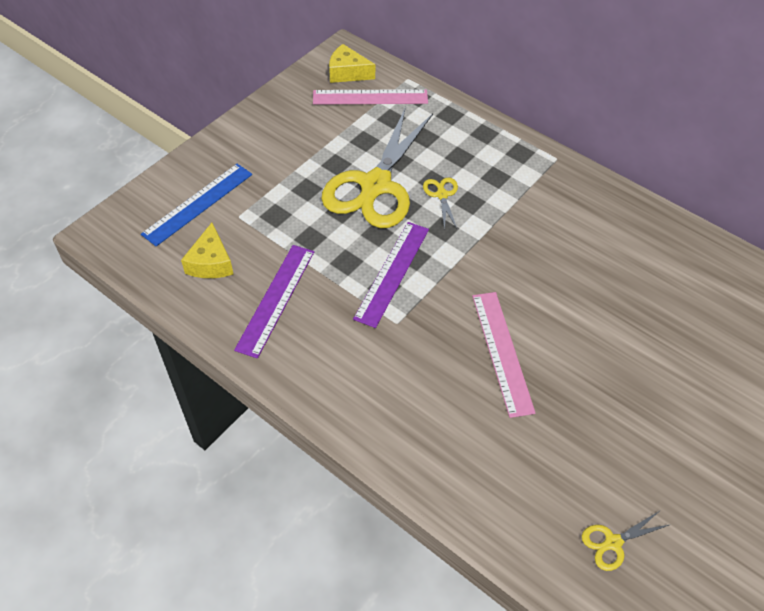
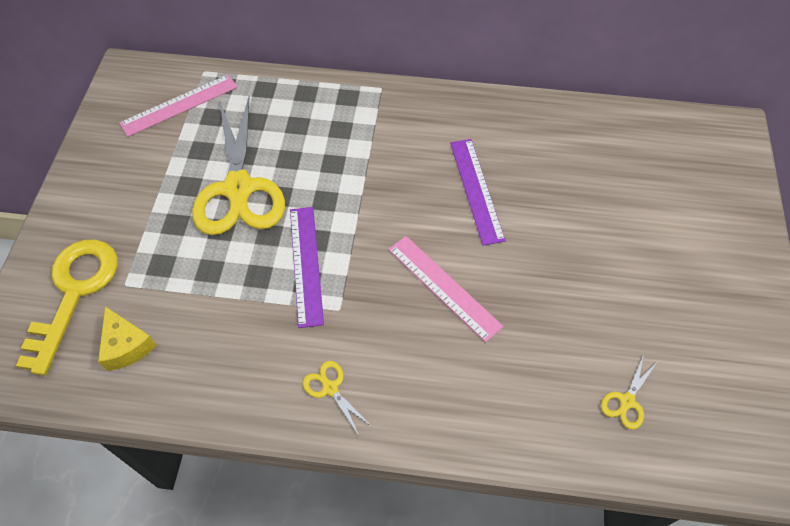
camera: 30 degrees left, 5 degrees up
blue ruler [141,164,252,246] -> yellow key [16,240,118,376]
purple ruler [234,245,314,358] -> purple ruler moved to [450,139,506,246]
yellow cheese [329,44,375,83] -> none
yellow scissors [423,178,458,230] -> yellow scissors moved to [303,361,371,435]

